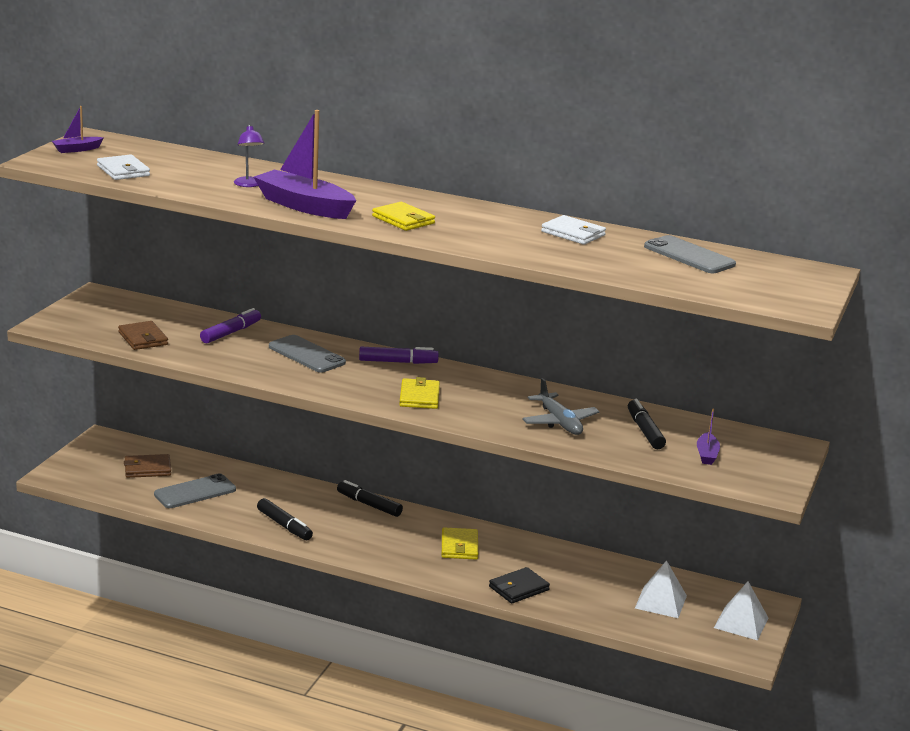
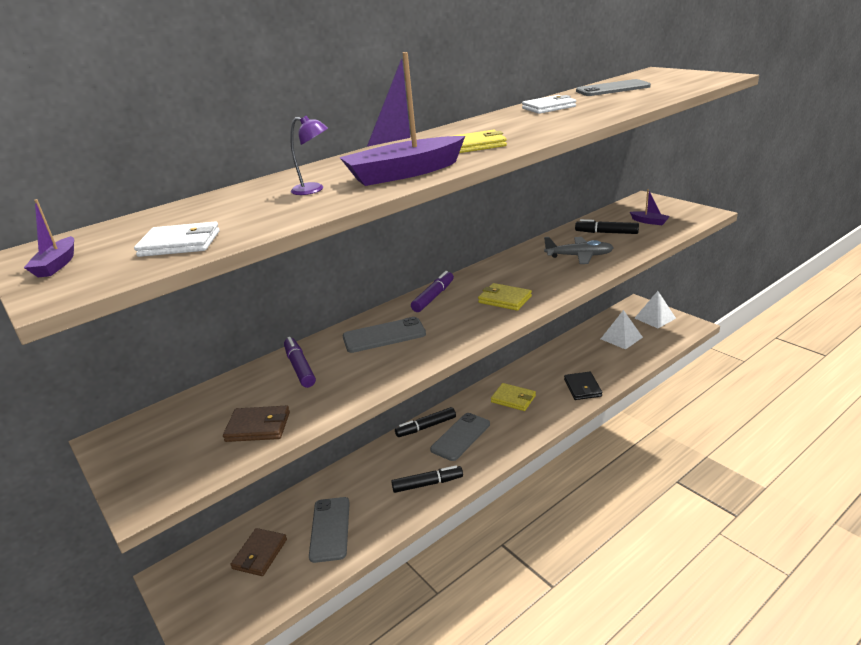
camera: 55 degrees left, 5 degrees up
none -> grey phone [430,413,490,461]

